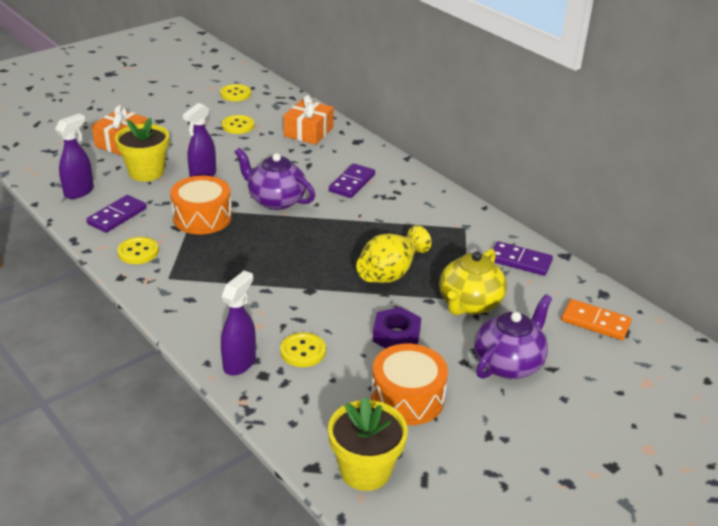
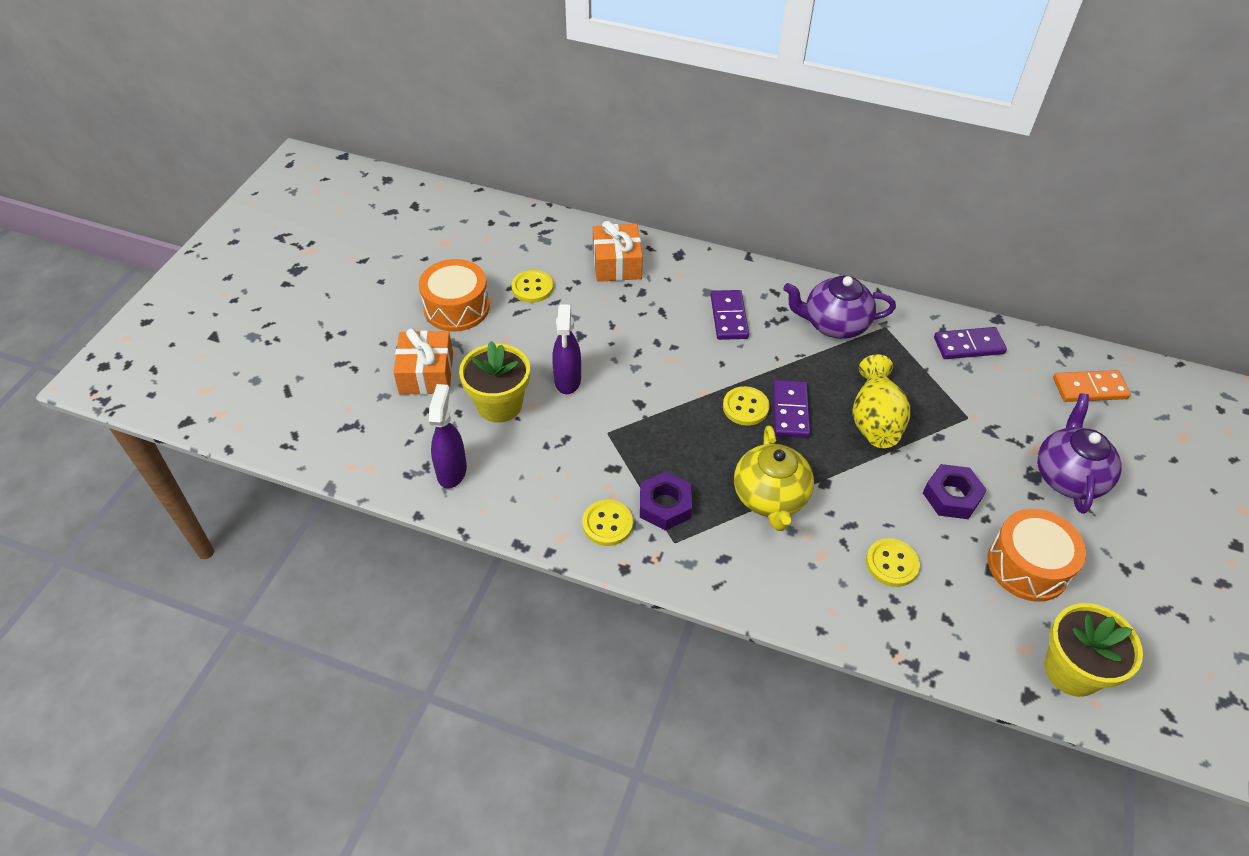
camera: 30 degrees left, 15 degrees up
purple domino [86,195,147,233] -> purple domino moved to [773,380,810,438]
orange drum [170,176,232,234] -> orange drum moved to [419,259,490,331]
yellow button [220,84,251,101] -> yellow button moved to [723,386,770,426]
purple spray bottle [221,271,256,375] -> none
purple teapot [235,148,315,210] -> purple teapot moved to [784,276,896,339]
yellow teapot [439,249,507,315] -> yellow teapot moved to [734,425,814,531]
none -> purple nut [640,471,692,531]

